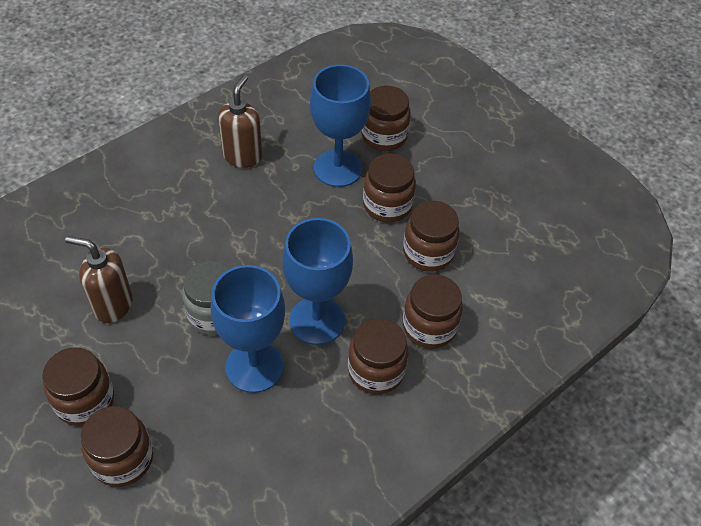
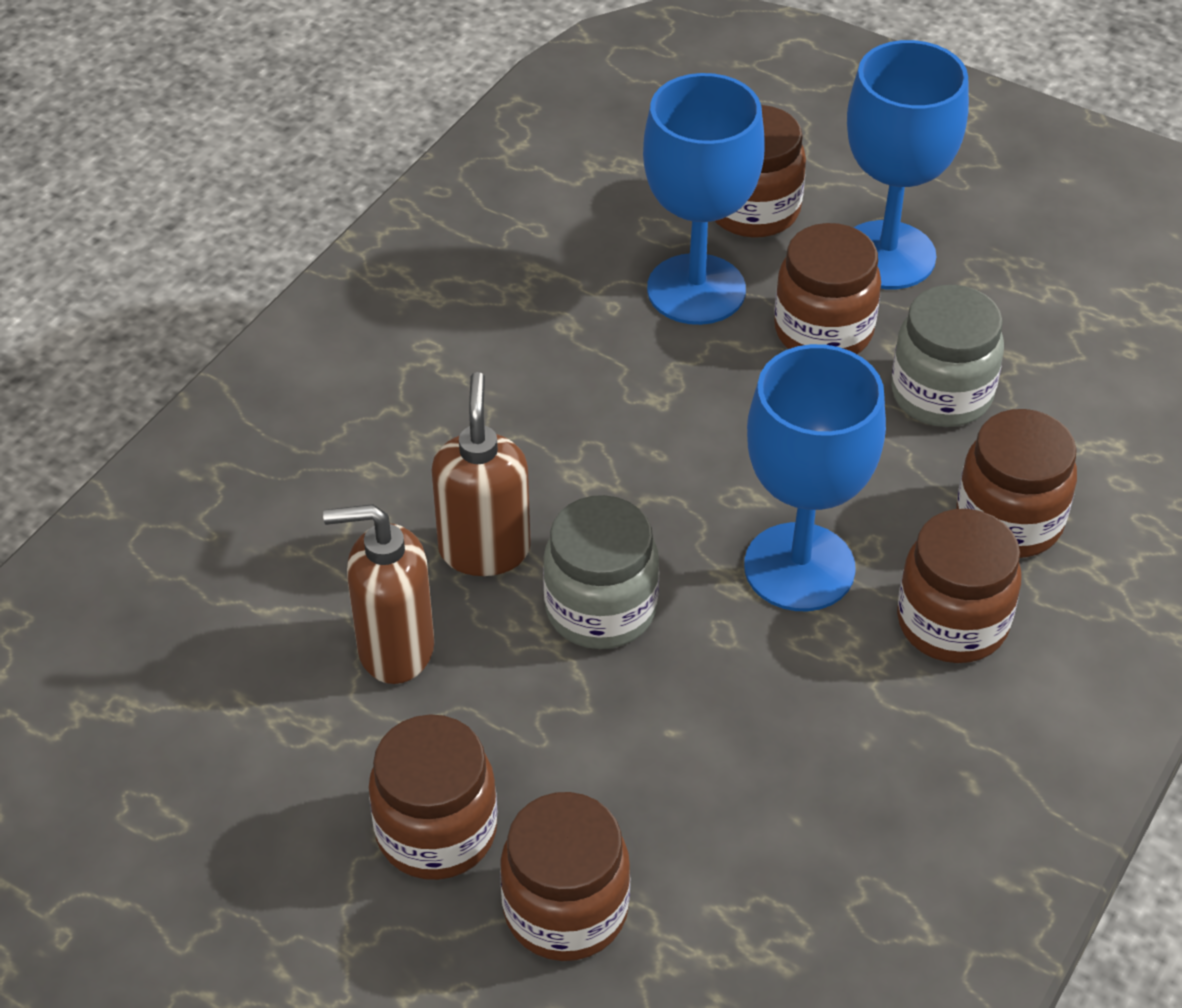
camera: 15 degrees left, 5 degrees down
blue goblet [211,265,285,393] -> blue goblet moved to [847,40,969,289]
brown soap dispenser [218,75,262,168] -> brown soap dispenser moved to [432,372,531,576]
brown jar [403,201,460,272] -> grey jar [891,285,1004,427]

